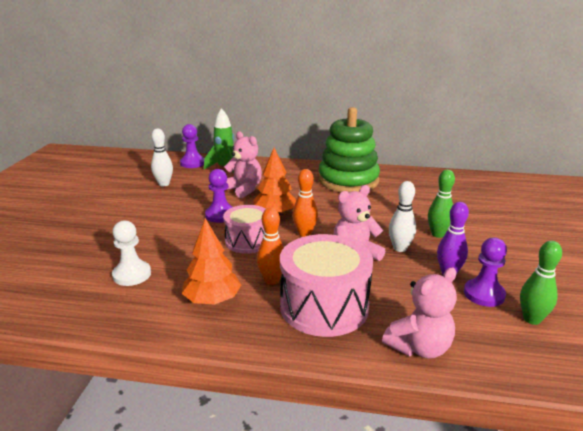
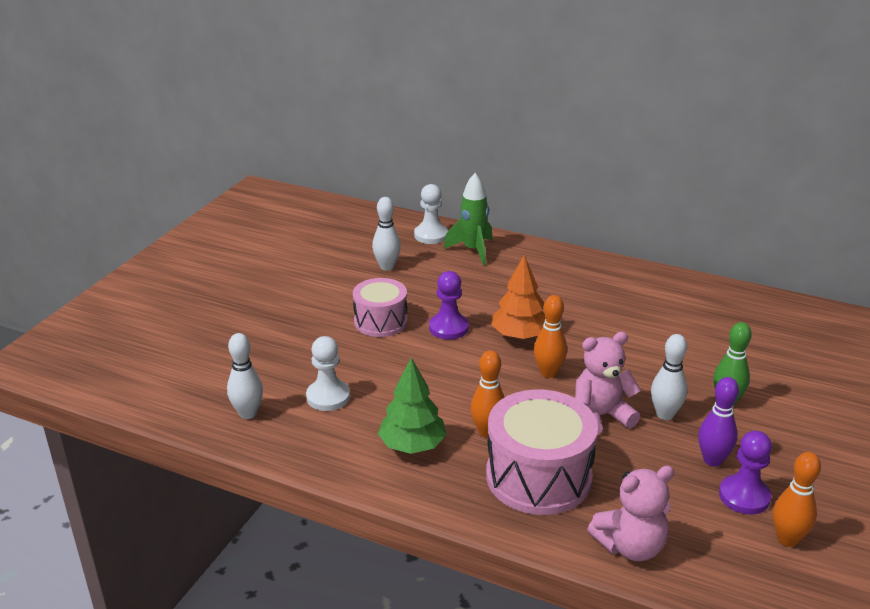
camera: 15 degrees right, 5 degrees up
purple pawn [180,124,204,168] -> white pawn [414,184,448,244]
orange tree [182,218,241,305] -> green tree [378,358,447,454]
pink drum [223,205,266,254] -> pink drum moved to [353,278,408,337]
pink teddy bear [224,131,262,198] -> none
green stacking toy [318,107,380,192] -> none
green bowling pin [520,241,562,325] -> orange bowling pin [773,452,821,547]
none -> white bowling pin [227,333,263,419]

